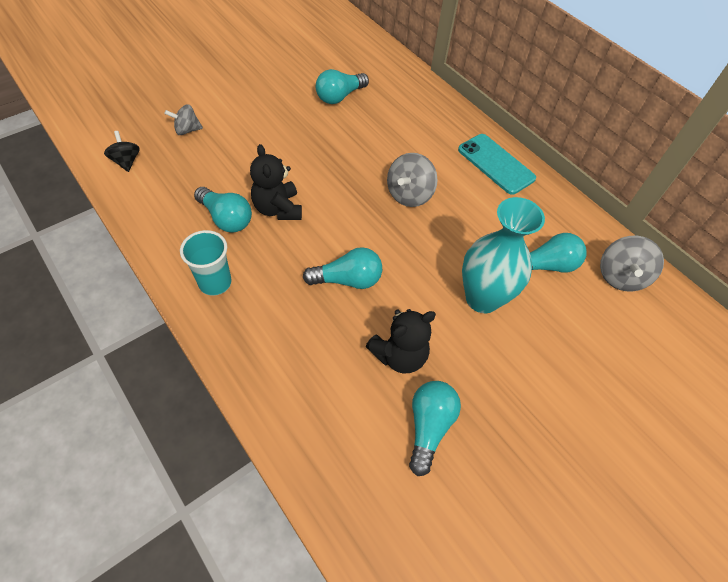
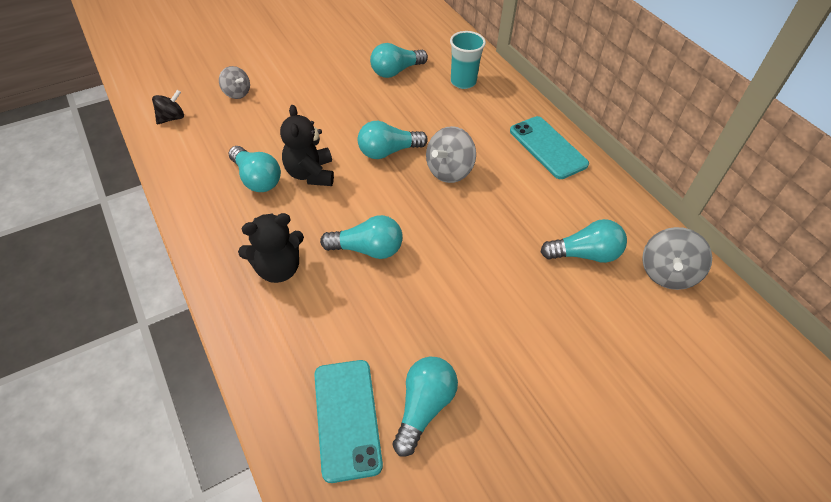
camera: 10 degrees right, 5 degrees down
black spinning top [104,131,140,172] -> black spinning top turned 60 degrees clockwise [152,90,184,124]
grey spinning top [164,104,203,135] -> grey spinning top turned 135 degrees counterclockwise [219,66,250,99]
turquoise cup [180,230,232,296] -> turquoise cup moved to [450,31,486,89]
black teddy bear [366,309,436,374] -> black teddy bear moved to [238,213,304,283]
turquoise vase [462,197,545,313] -> none
none -> turquoise phone [314,360,383,483]
none -> turquoise light bulb [358,121,428,159]

